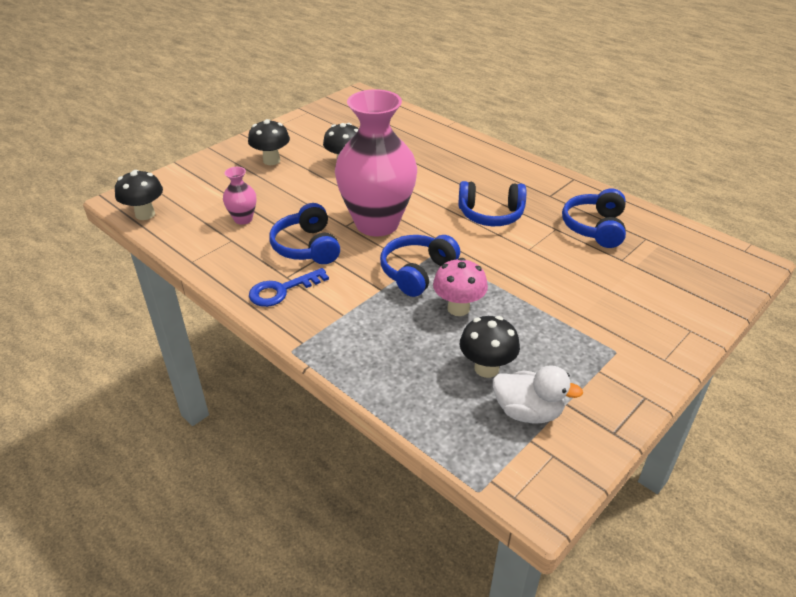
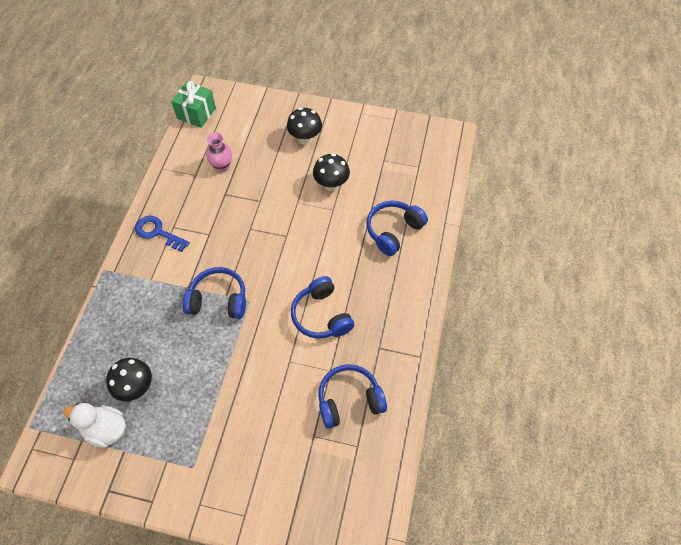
camera: 60 degrees right, 20 degrees up
black mushroom [115,170,163,220] -> green gift [171,81,216,128]
blue headphones [269,203,340,264] -> blue headphones moved to [366,201,428,256]
pink vase [335,89,417,236] -> none
pink mushroom [433,258,488,316] -> none
white duck [493,365,583,424] -> white duck turned 120 degrees clockwise [64,403,126,448]

